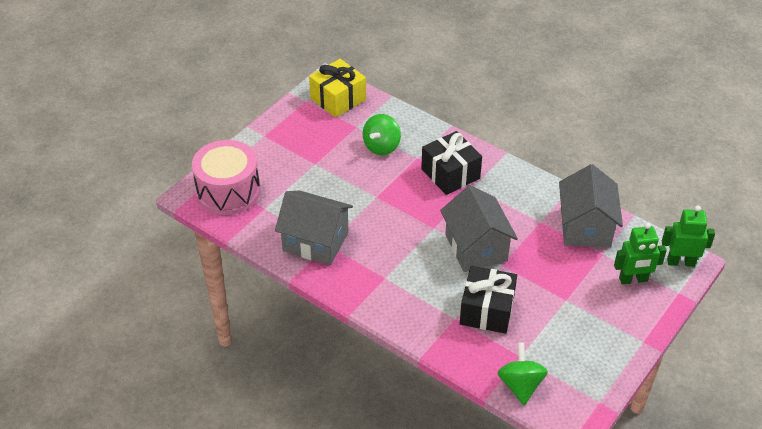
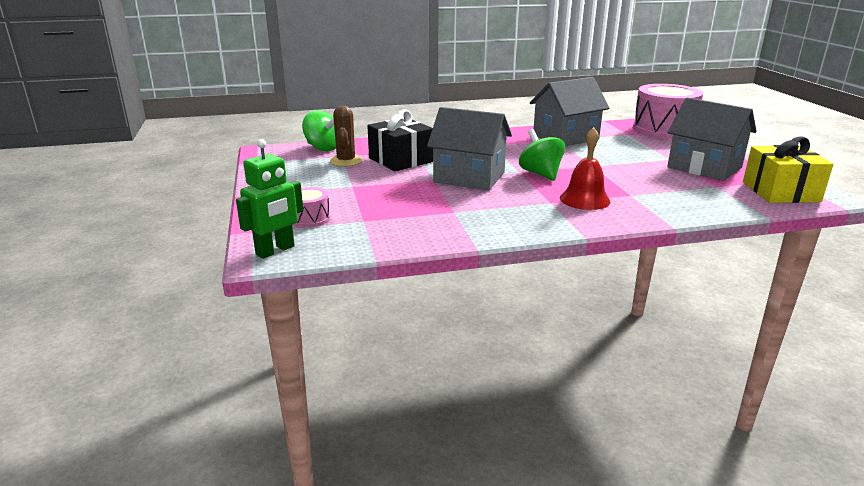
camera: 130 degrees right, 20 degrees down
green spinning top [363,114,401,155] -> green spinning top moved to [519,129,565,181]
black gift [421,131,482,195] -> red bell [560,127,610,210]
grey house [559,164,623,247] -> grey house moved to [667,97,757,181]
green robot [614,223,667,285] -> pink drum [293,187,330,228]
none -> brown cactus [330,105,362,167]

